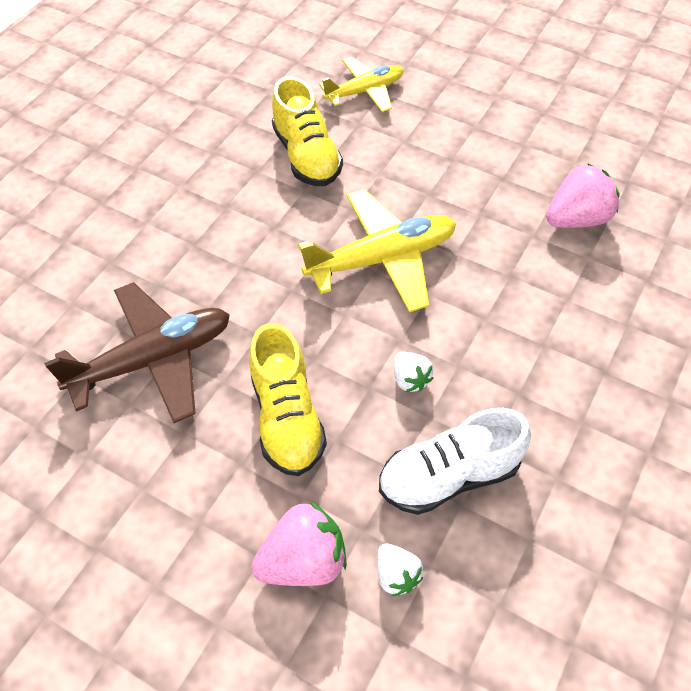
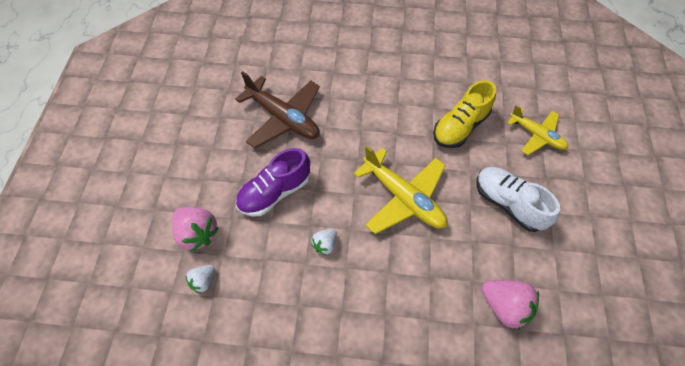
camera: 65 degrees right, 5 degrees up
yellow shoe [249,323,327,476] -> purple shoe [236,148,310,217]
white shoe [379,408,531,515] -> white shoe moved to [476,167,560,232]

